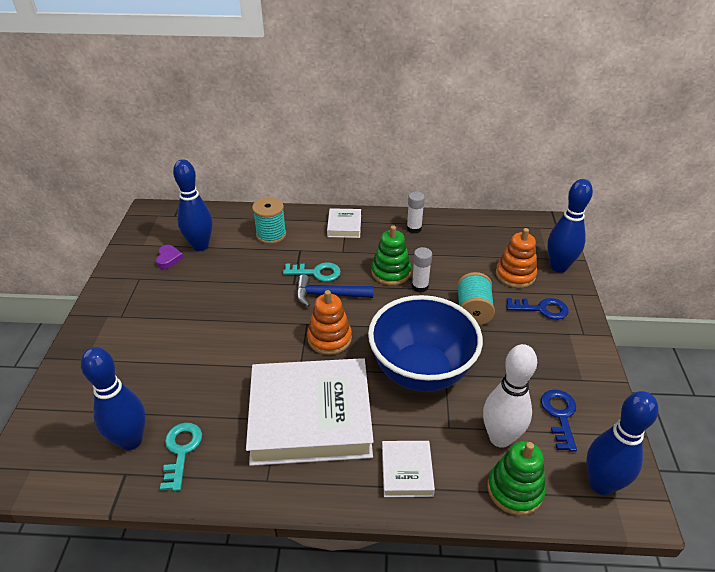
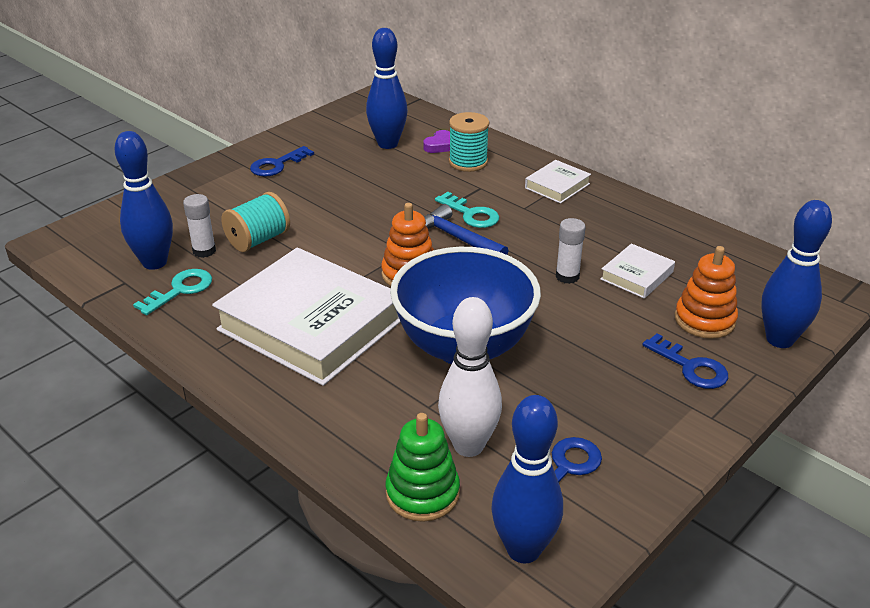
camera: 40 degrees right, 5 degrees down
purple heart [156,245,184,269] -> purple heart moved to [423,130,450,153]
green stacking toy [371,225,411,286] -> none
white book [382,441,435,497] -> white book moved to [600,244,675,299]
white glue stick [407,191,425,234] -> white glue stick moved to [183,194,216,258]
turquoise spool [457,272,495,325] -> turquoise spool moved to [221,192,290,252]
none -> blue key [250,146,314,177]

